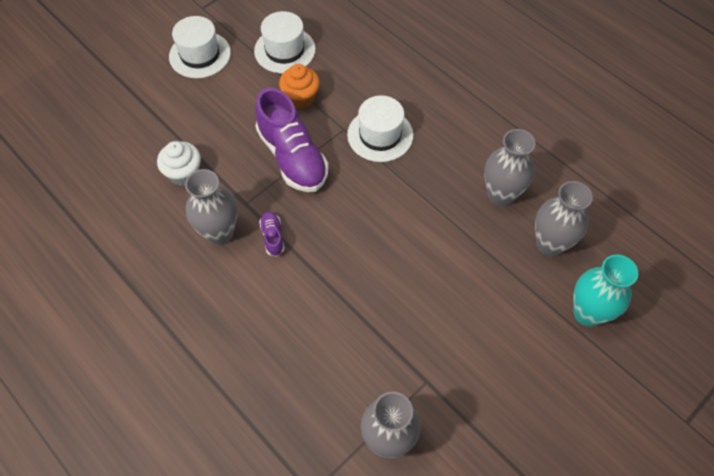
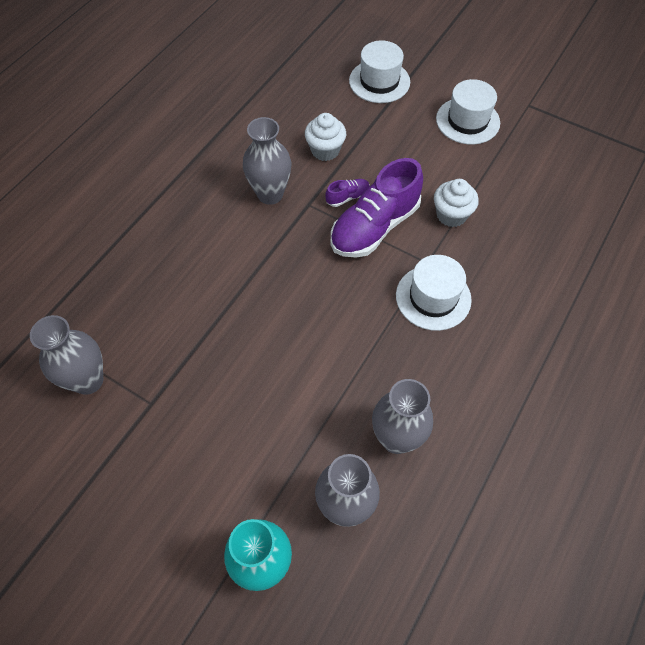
camera: 75 degrees right, 0 degrees up
white hat [254,11,316,73] -> white hat moved to [349,40,410,103]
purple shoe [259,211,285,257] -> purple shoe moved to [325,179,370,207]
orange cupcake [279,64,320,109] -> white cupcake [434,179,479,227]

